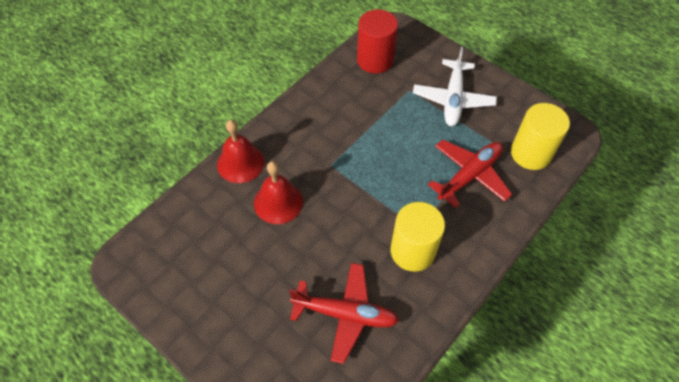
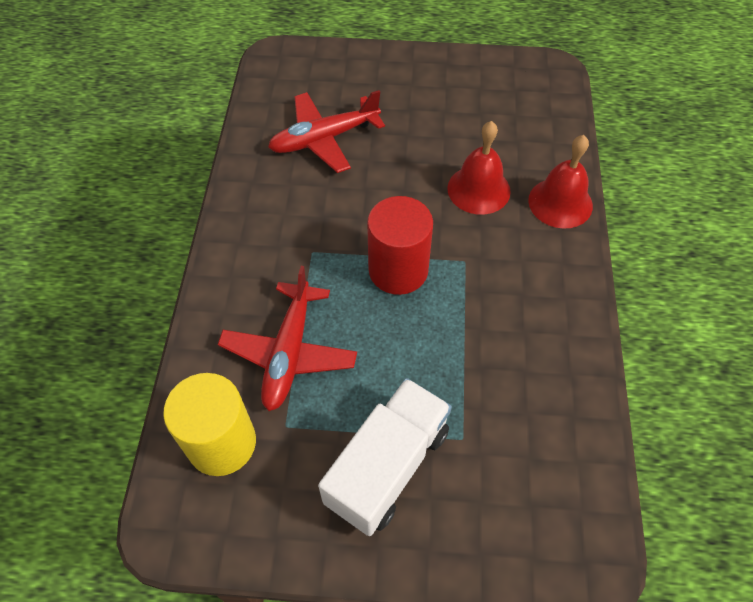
camera: 145 degrees right, 0 degrees up
red cylinder [357,9,398,74] -> red cylinder moved to [367,196,433,295]
yellow cylinder [391,202,445,272] -> none
white plane [413,47,497,126] -> white truck [318,378,452,536]

